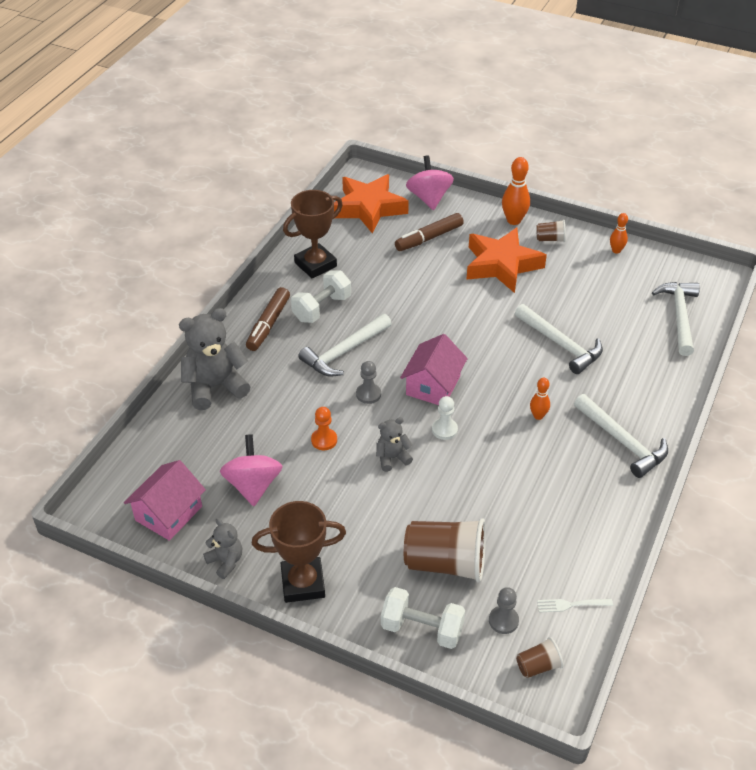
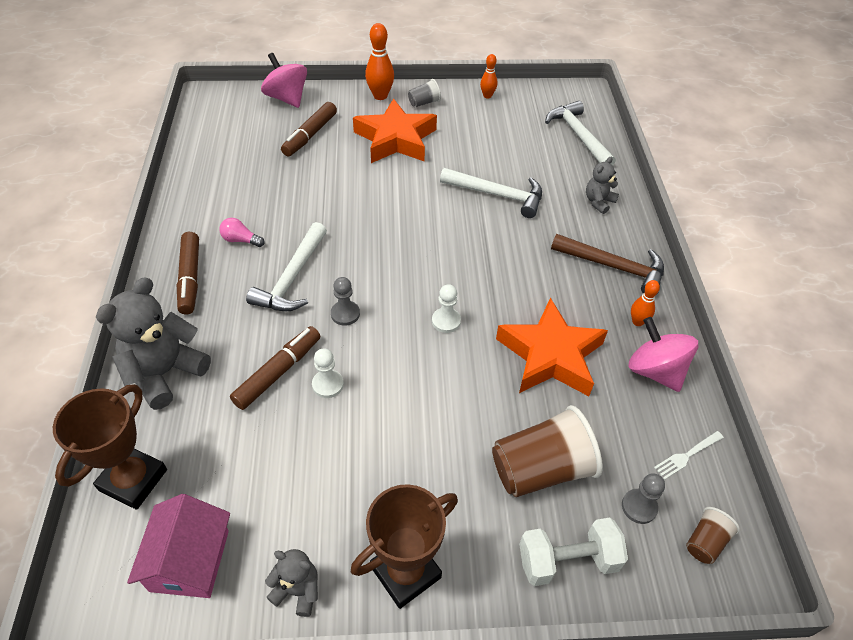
camera: 30 degrees left, 5 degrees up
pink spinning top [220,434,283,506] -> pink spinning top moved to [628,317,698,392]
brown trophy [283,190,343,278] -> brown trophy moved to [53,384,167,510]
white dumbbell [291,270,351,323] -> pink light bulb [219,218,265,247]
orange pawn [311,407,337,450] -> white pawn [312,348,344,398]
orange star [334,174,409,234] -> orange star moved to [496,298,608,396]
grey teddy bear [376,417,413,472] -> grey teddy bear moved to [586,157,619,214]
pink house [400,334,468,405] -> none
orange bowling pin [530,378,550,420] -> orange bowling pin moved to [631,280,660,326]
brown cup [536,219,566,242] -> grey cup [408,79,441,107]
white hammer [574,394,668,478] -> brown hammer [551,234,664,296]
none -> brown marker [230,326,320,410]

